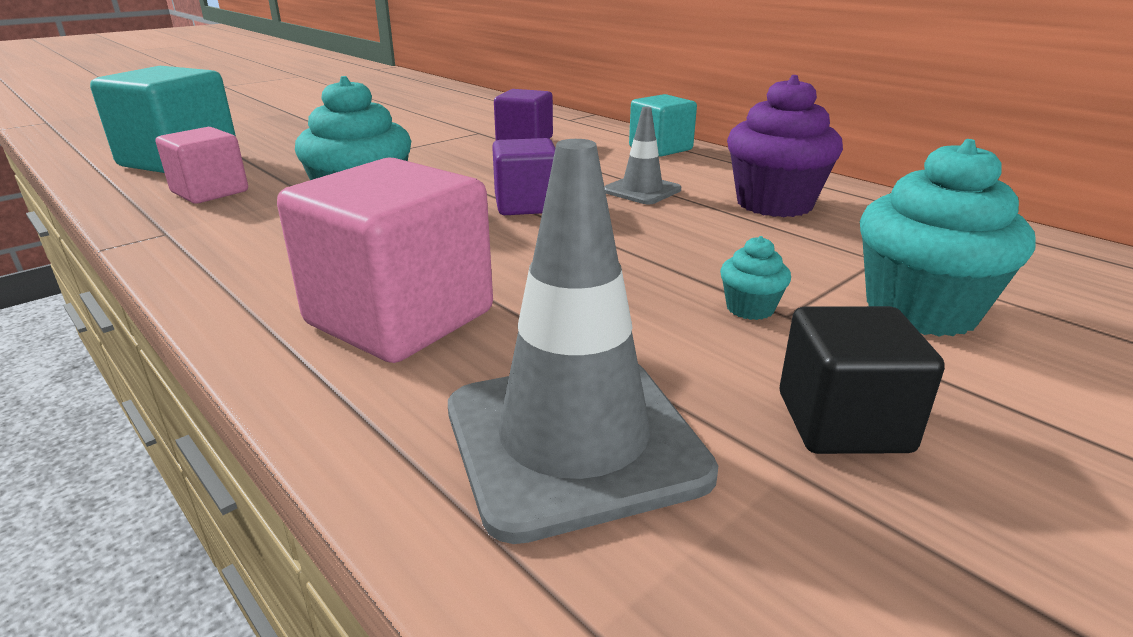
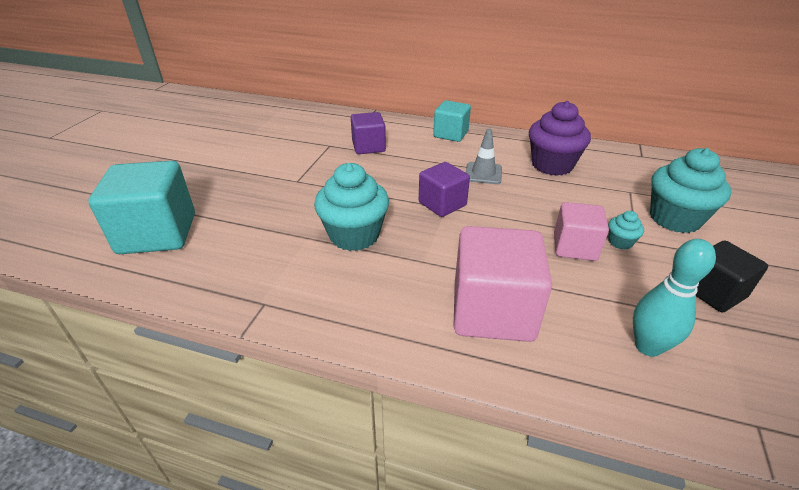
camera: 30 degrees left, 10 degrees up
pink cube [156,127,248,204] -> pink cube moved to [554,202,609,261]
grey traffic cone [448,139,718,544] -> turquoise bowling pin [633,239,716,357]

